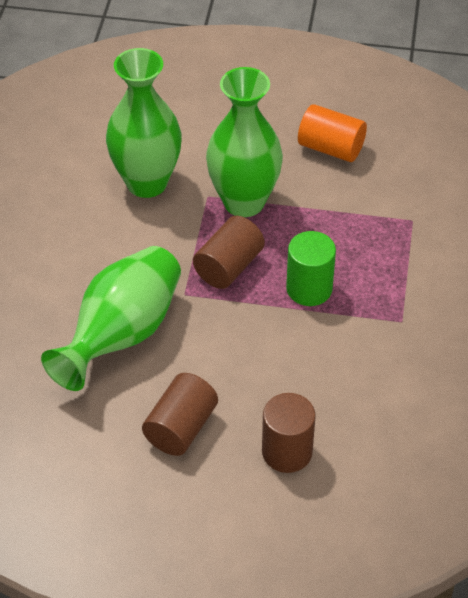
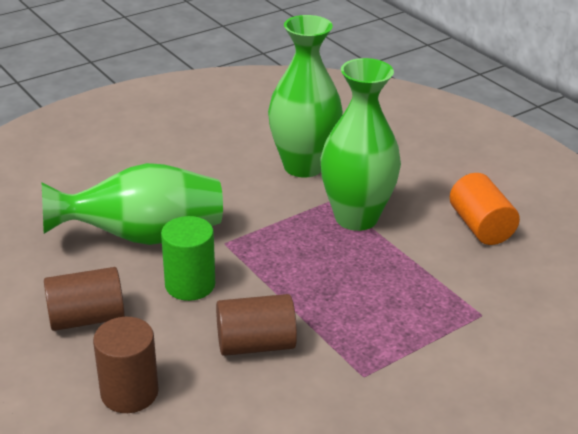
camera: 45 degrees right, 15 degrees down
brown cylinder [193,216,265,289] -> brown cylinder moved to [216,294,297,356]
green cylinder [286,231,336,306] -> green cylinder moved to [161,216,215,301]

